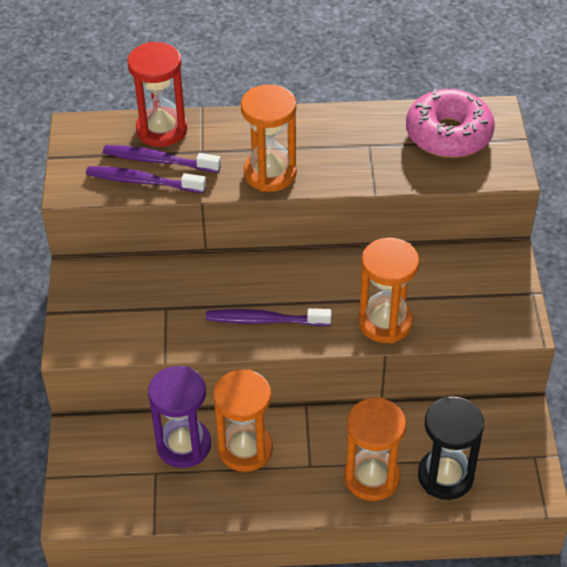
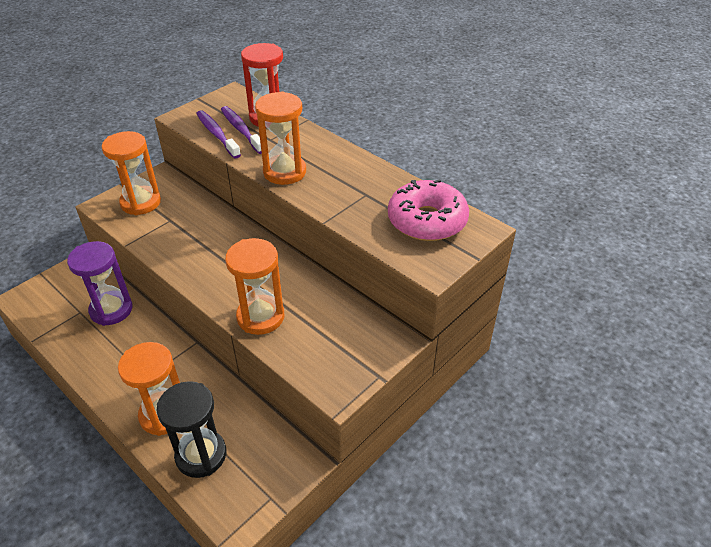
camera: 45 degrees right, 5 degrees down
purple toothbrush [206,308,331,326] -> none
orange hourglass [213,370,273,472] -> orange hourglass moved to [102,131,161,215]

